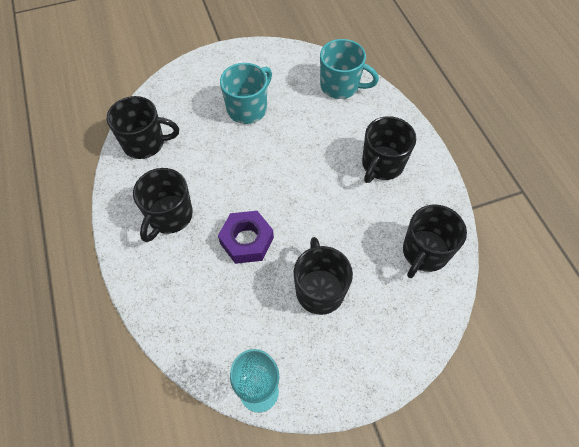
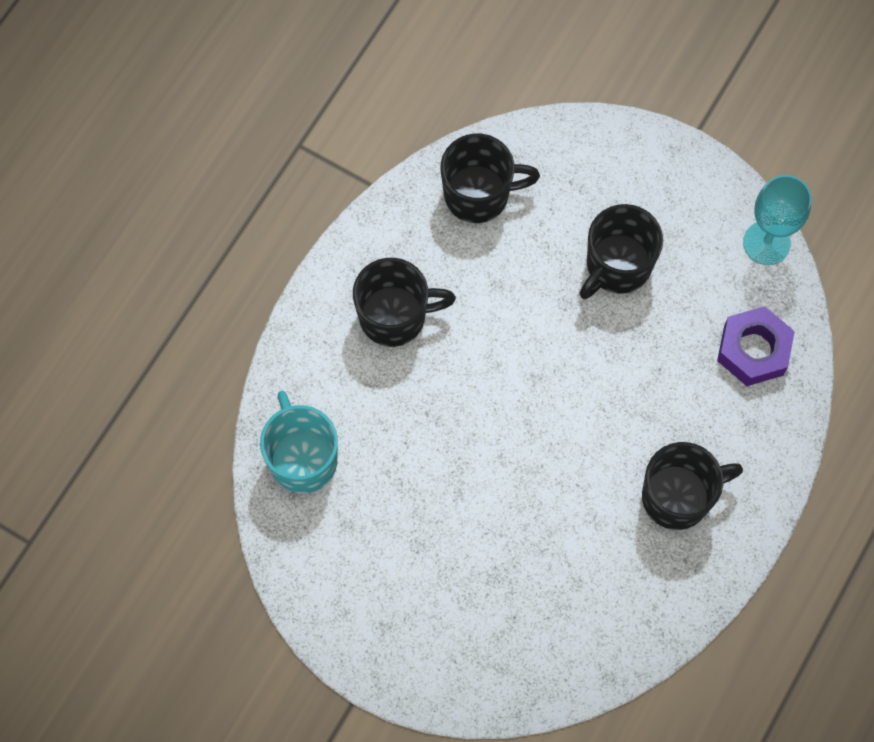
camera: 130 degrees left, 10 degrees up
black mug [107,96,179,159] -> none
purple nut [218,211,274,264] -> purple nut moved to [717,306,795,386]
turquoise mug [220,63,272,124] -> none

